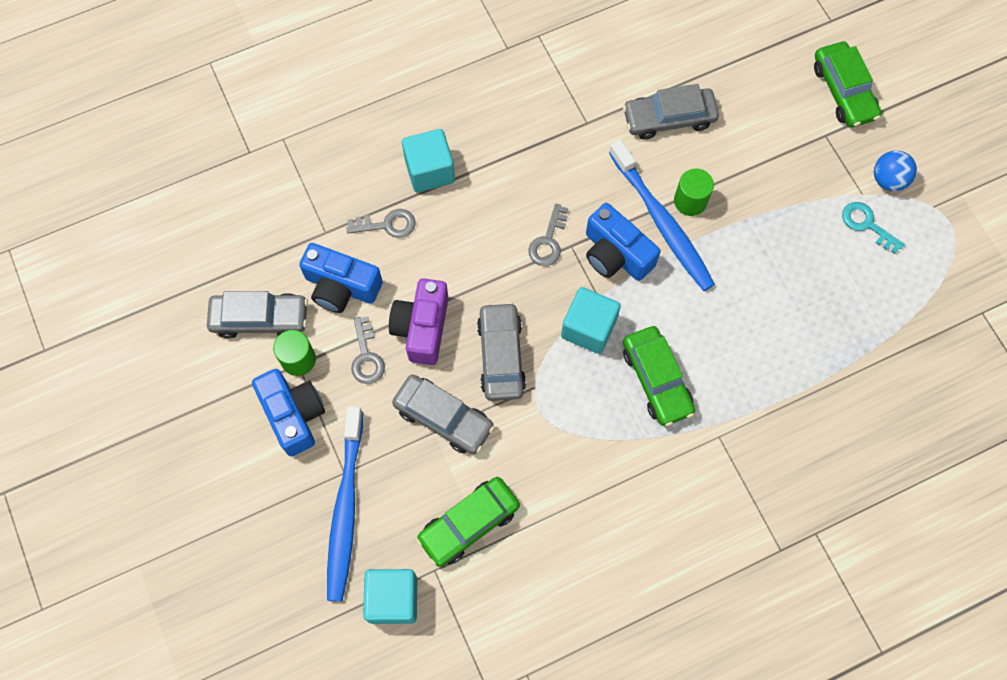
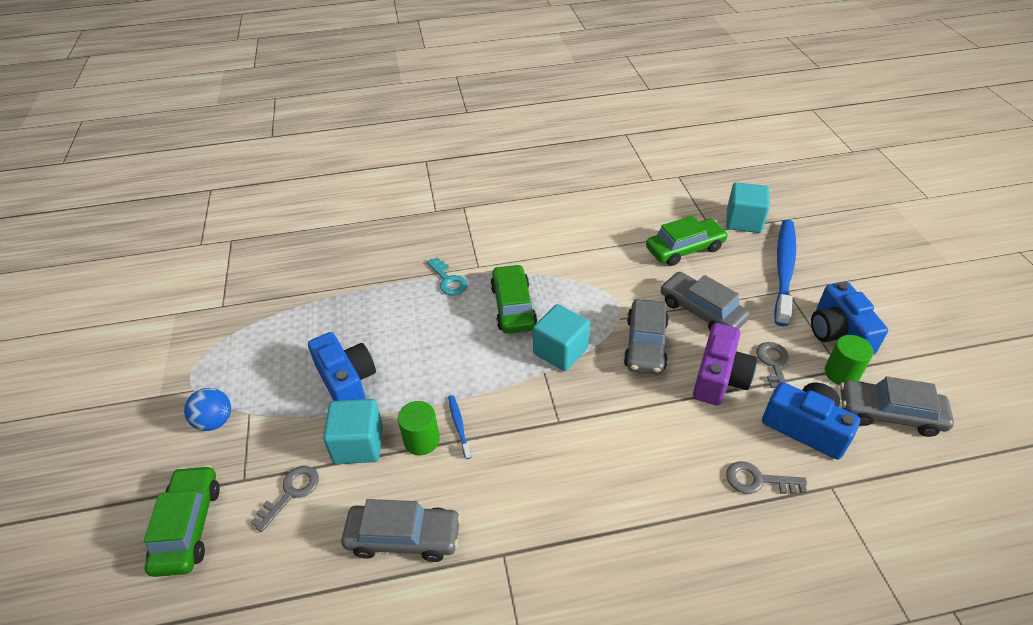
camera: 165 degrees left, 25 degrees down
turquoise cube [402,129,455,192] -> turquoise cube moved to [323,399,383,464]
grey key [528,204,568,266] -> grey key moved to [251,466,319,532]
blue camera [586,203,661,281] -> blue camera moved to [308,332,376,401]
blue toothbrush [609,140,715,291] -> blue toothbrush [448,395,471,459], size x0.42
turquoise key [842,202,905,254] -> turquoise key moved to [427,257,468,296]

